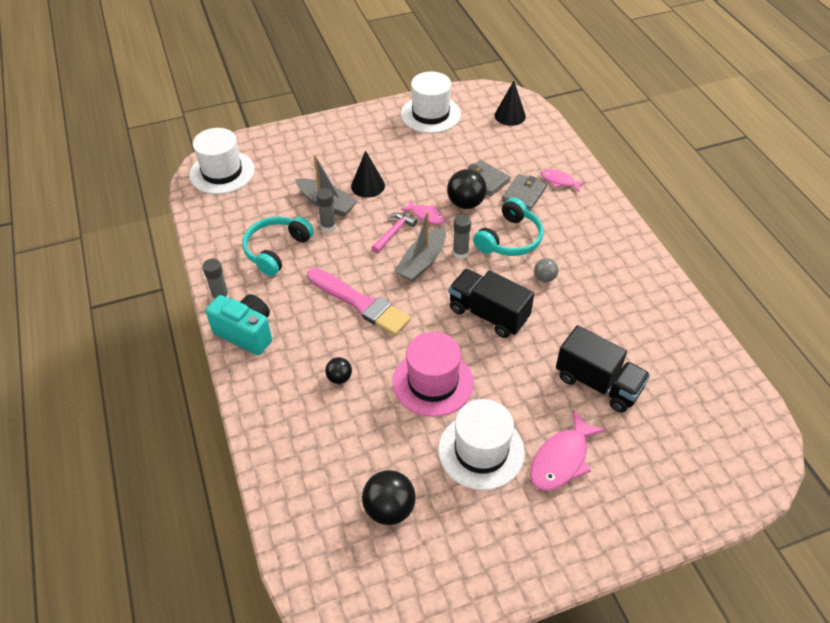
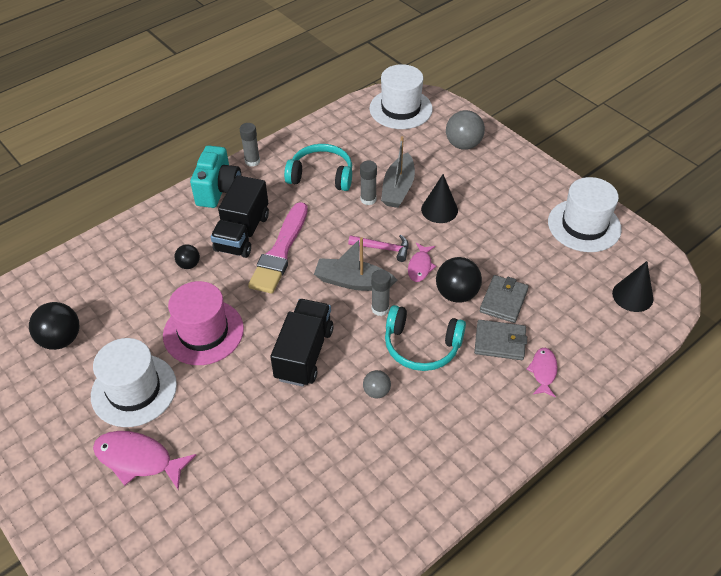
camera: 70 degrees right, 0 degrees up
black truck [556,325,650,413] -> black truck moved to [211,175,269,258]
none -> grey ball [446,110,485,150]

